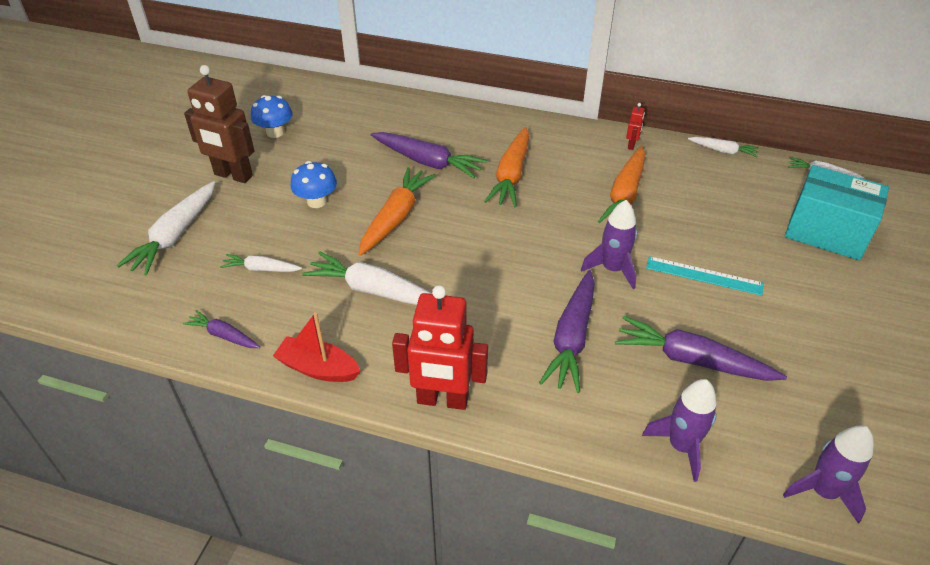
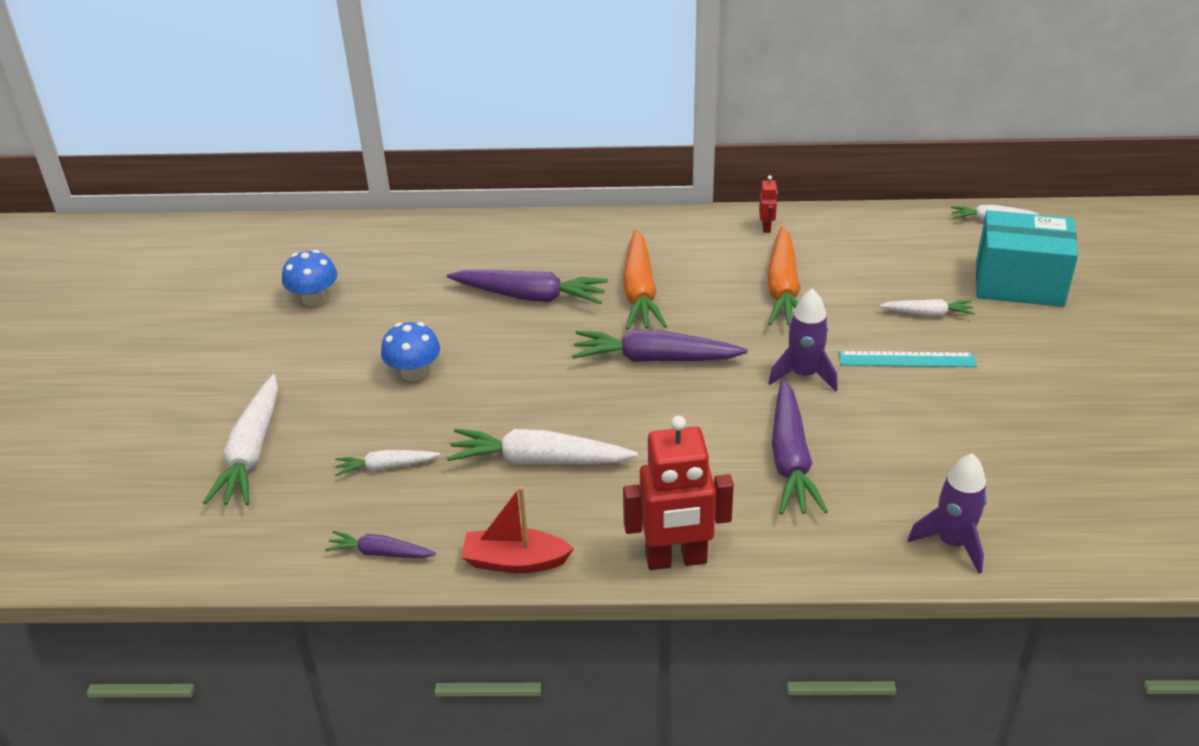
camera: 15 degrees left, 5 degrees down
brown robot [184,65,254,183] -> none
orange carrot [358,167,436,256] -> none
purple carrot [615,316,787,381] -> purple carrot moved to [572,330,748,362]
white carrot [688,137,759,157] -> white carrot moved to [879,299,975,316]
purple rocket [783,426,874,524] -> none

